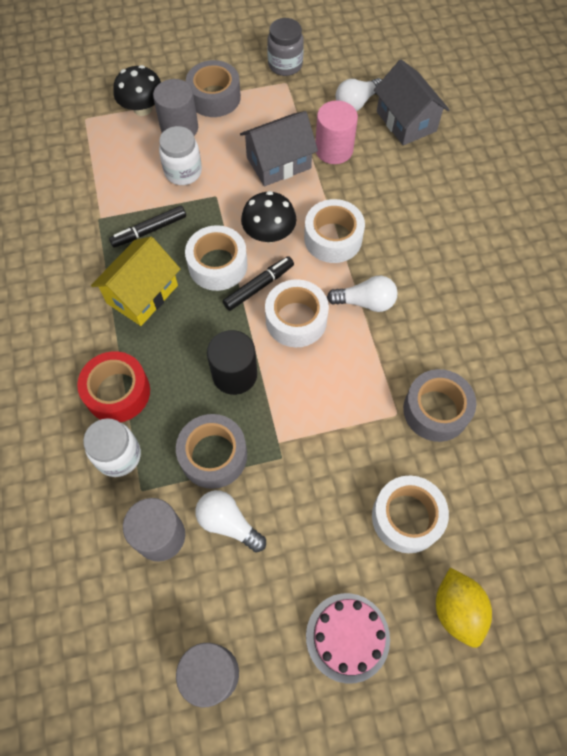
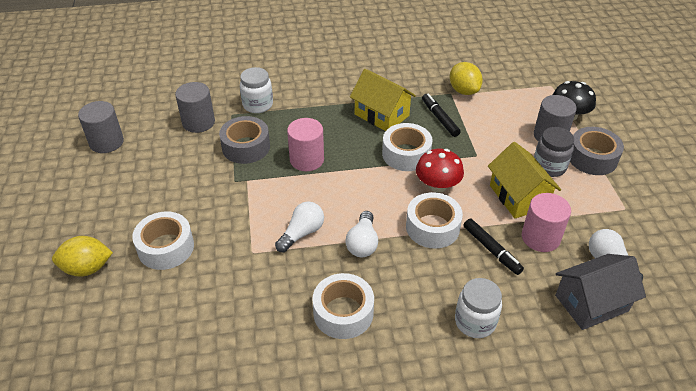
camera: 95 degrees right, 20 degrees down
red tape [77,351,150,422] -> none
white jar [159,126,202,185] -> white jar moved to [455,278,502,338]
white light bulb [195,490,266,552] -> white light bulb moved to [275,202,324,252]
black cylinder [207,330,257,395] -> pink cylinder [287,118,324,171]
black marker [223,256,294,311] -> black marker moved to [464,219,524,275]
grey house [240,111,318,186] -> yellow house [488,142,561,218]
black mushroom [241,191,297,243] -> red mushroom [416,149,464,193]
white tape [265,279,329,347] -> white tape moved to [312,273,374,339]
grey jar [267,18,304,76] -> grey jar moved to [534,127,574,177]
pink cake [306,593,390,684] -> none
grey tape [403,369,476,442] -> none
none -> yellow lemon [449,62,483,95]

